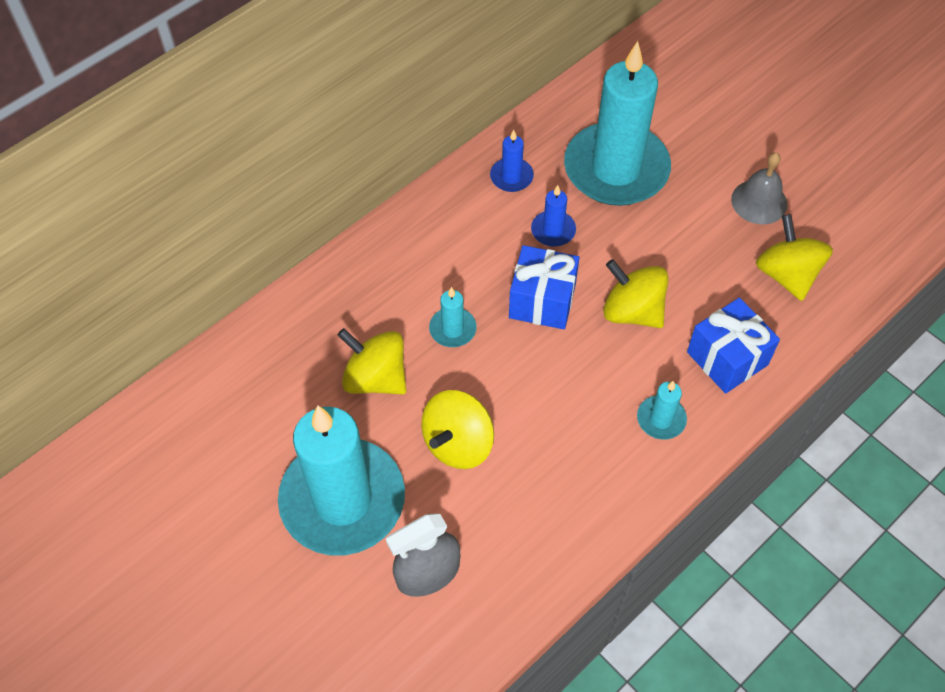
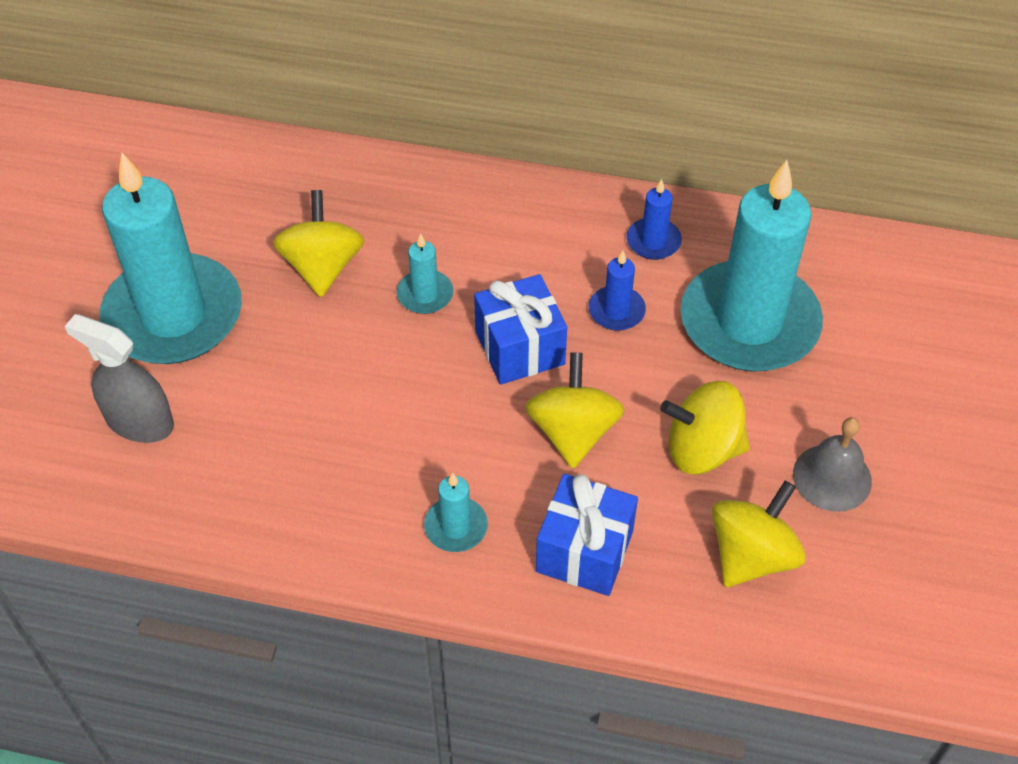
camera: 55 degrees right, 5 degrees down
yellow spinning top [421,390,494,469] -> yellow spinning top moved to [660,381,750,475]

